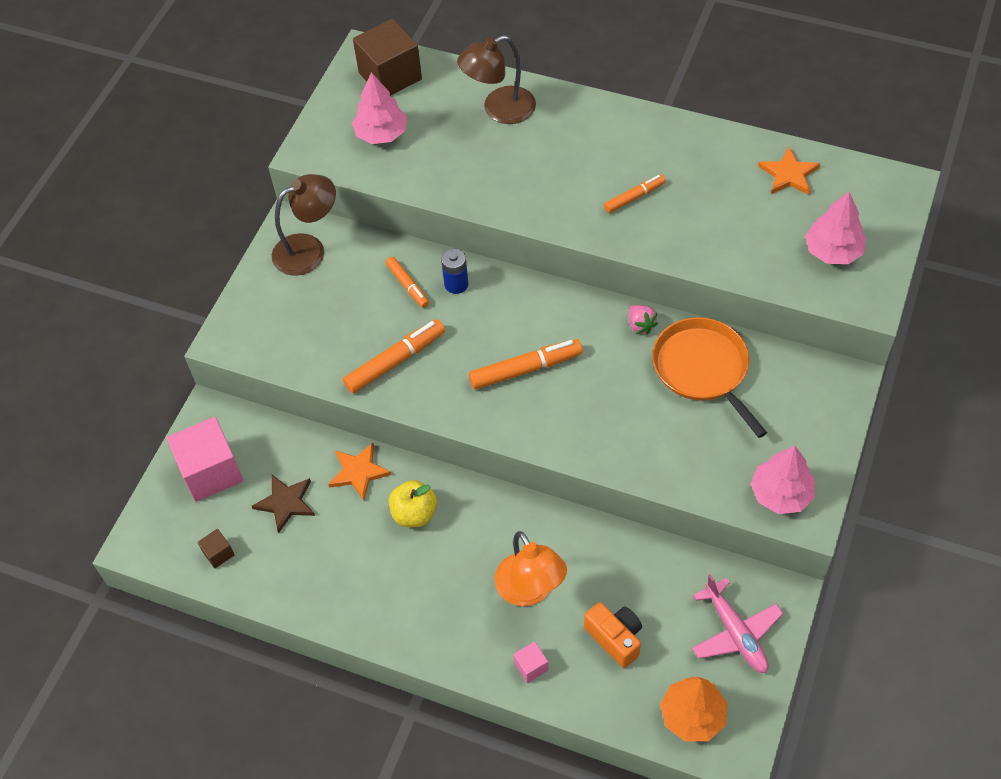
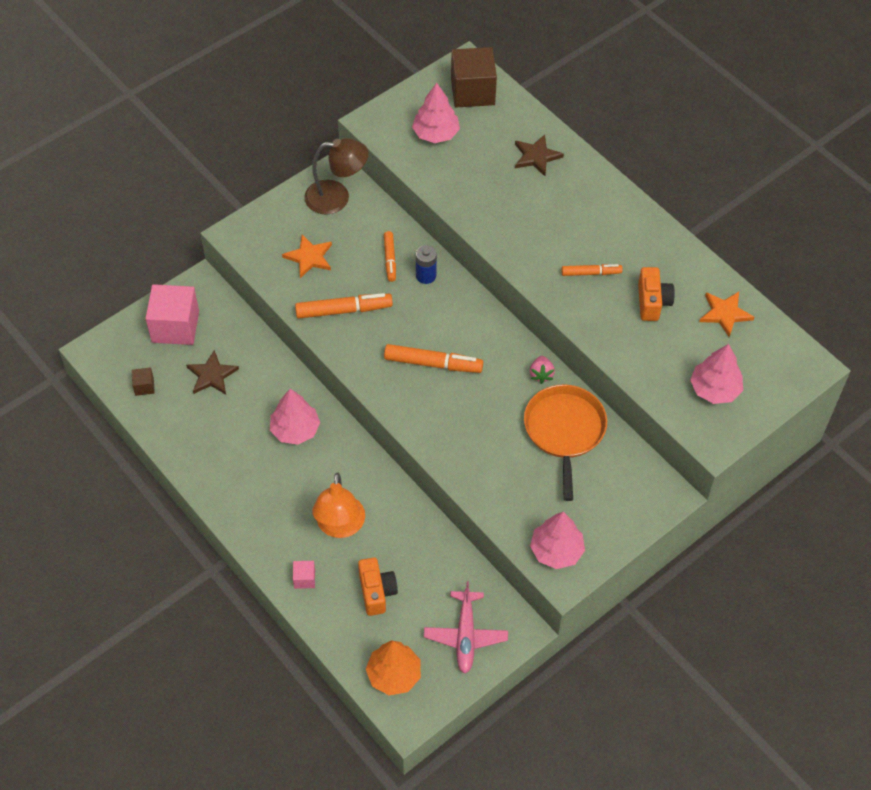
camera: 25 degrees right, 0 degrees up
orange star [328,443,392,500] -> orange star moved to [282,234,332,278]
yellow apple [389,480,437,527] -> pink tree [270,389,320,445]
brown lamp [457,35,536,124] -> brown star [515,134,564,176]
none -> orange camera [638,267,675,321]

